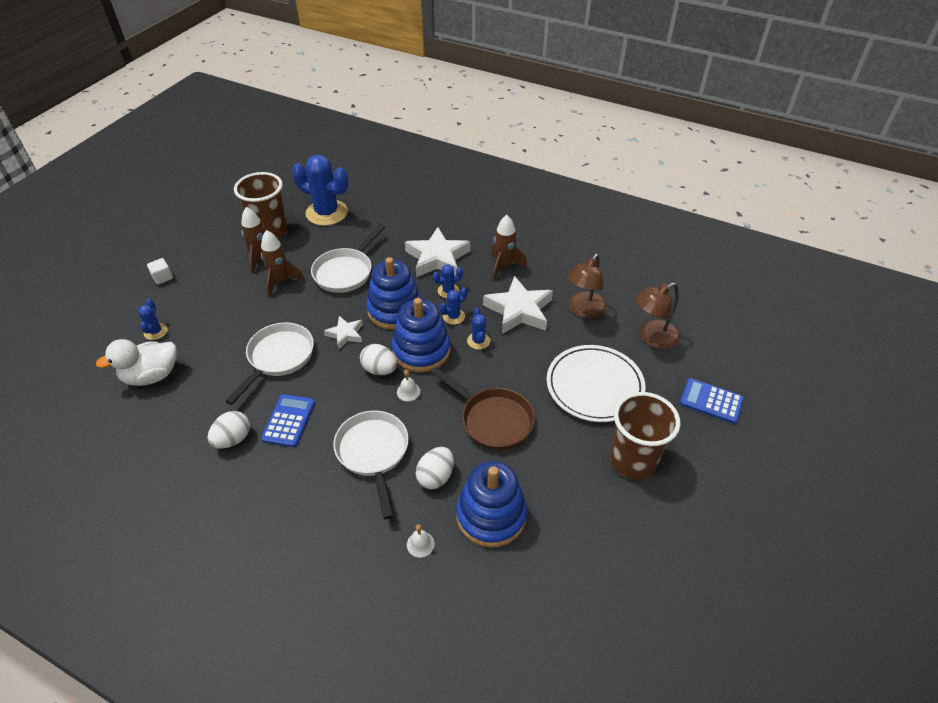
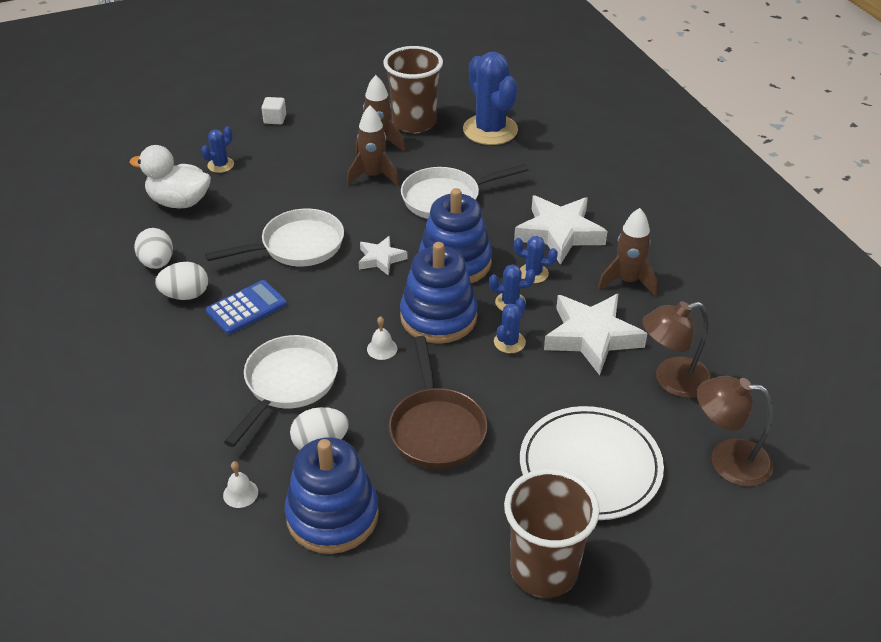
camera: 40 degrees right, 5 degrees down
white egg [360,344,397,375] -> white egg moved to [134,228,173,269]
blue calculator [680,378,744,424] -> none

